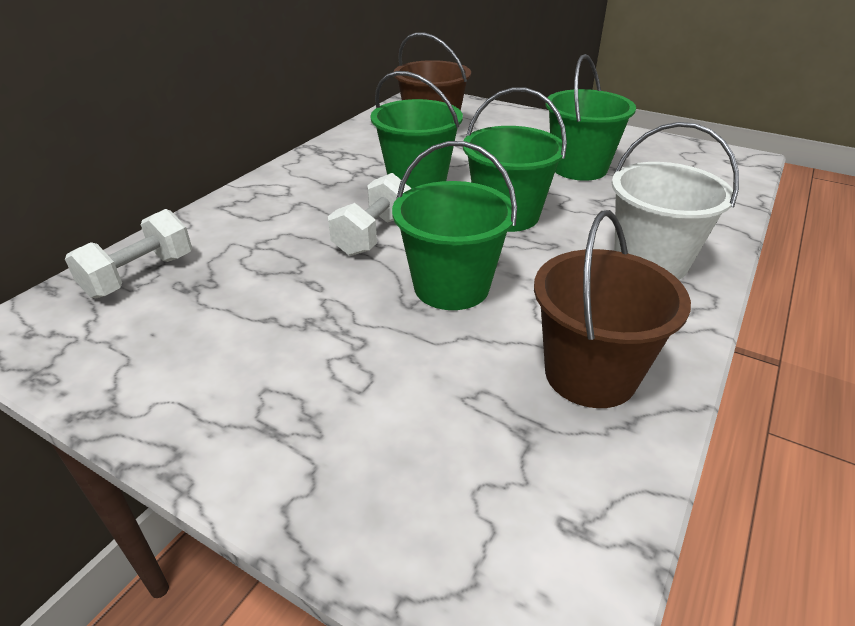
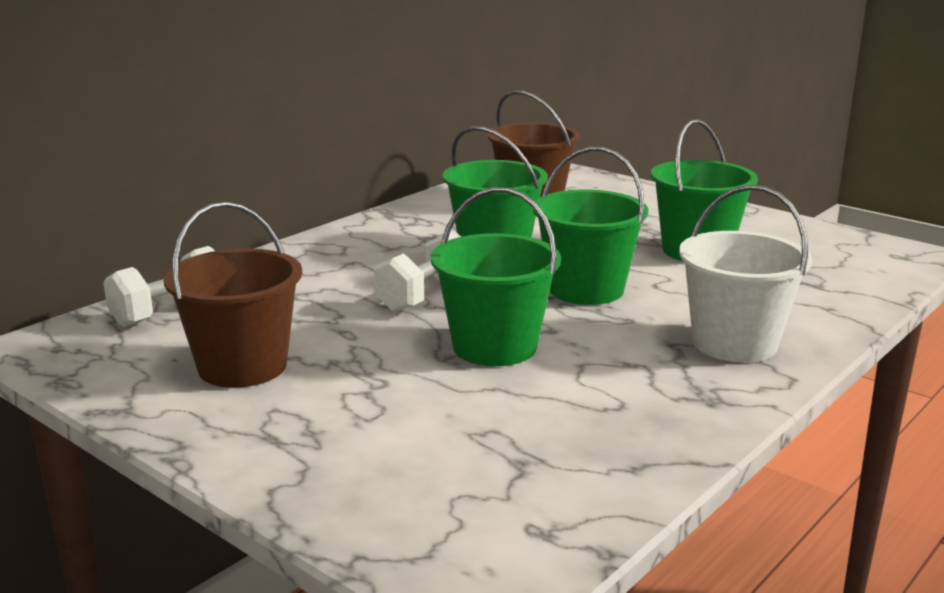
camera: 10 degrees right, 15 degrees down
brown bucket [534,210,691,408] -> brown bucket moved to [164,202,302,388]

